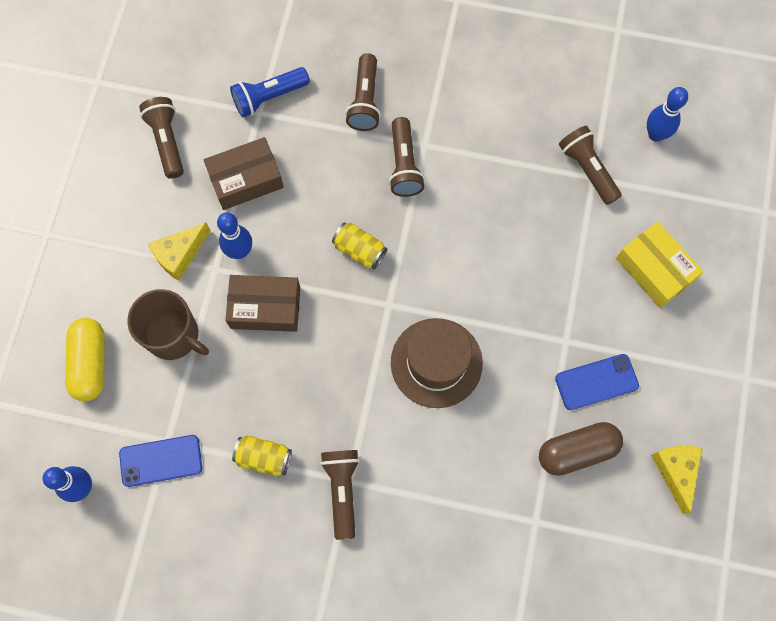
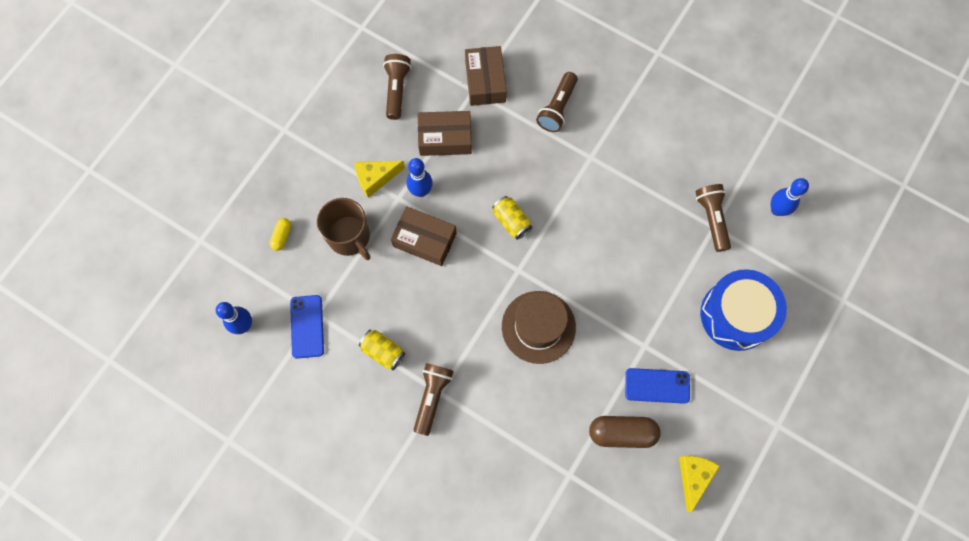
camera: 20 degrees right, 0 degrees up
yellow capsule [65,318,105,401] -> yellow capsule [270,218,291,251], size x0.52
blue phone [119,435,202,487] -> blue phone turned 75 degrees clockwise [290,295,324,359]
blue flashlight [230,67,310,117] -> brown box [465,46,506,106]
brown flashlight [389,117,425,197] -> none
yellow box [616,222,703,308] -> blue drum [700,269,787,351]

